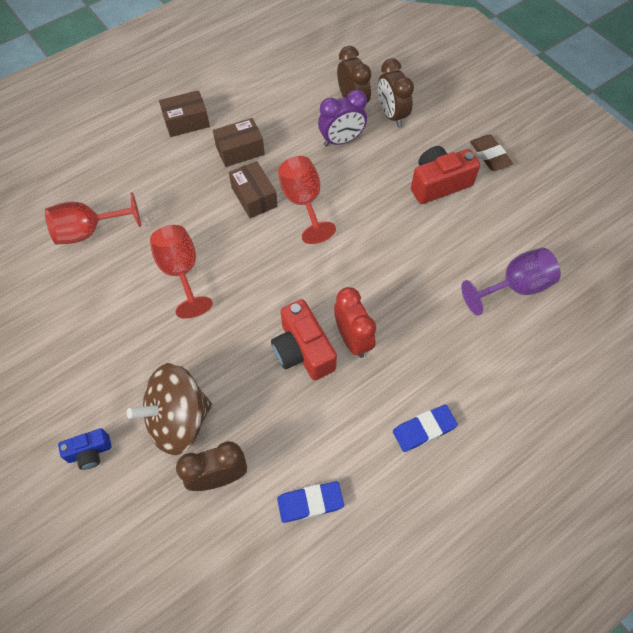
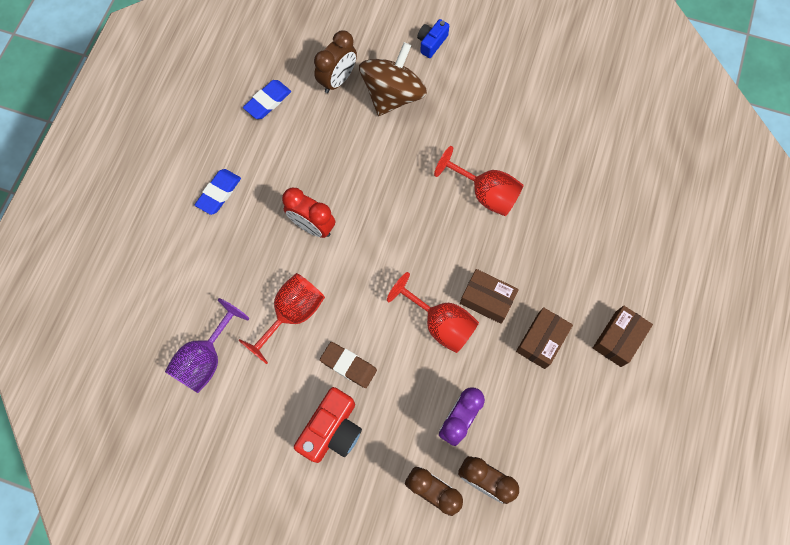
camera: 145 degrees right, 10 degrees up
red goblet [45,192,141,245] -> red goblet moved to [239,273,325,364]
red camera [271,299,337,380] -> none
brown eraser [470,135,513,171] -> brown eraser moved to [320,342,377,388]

